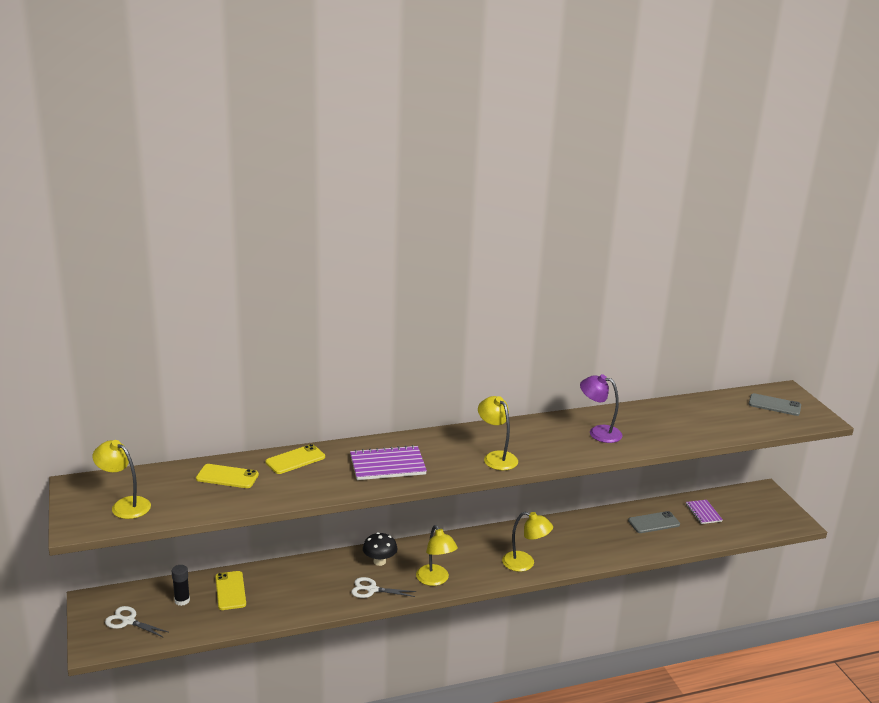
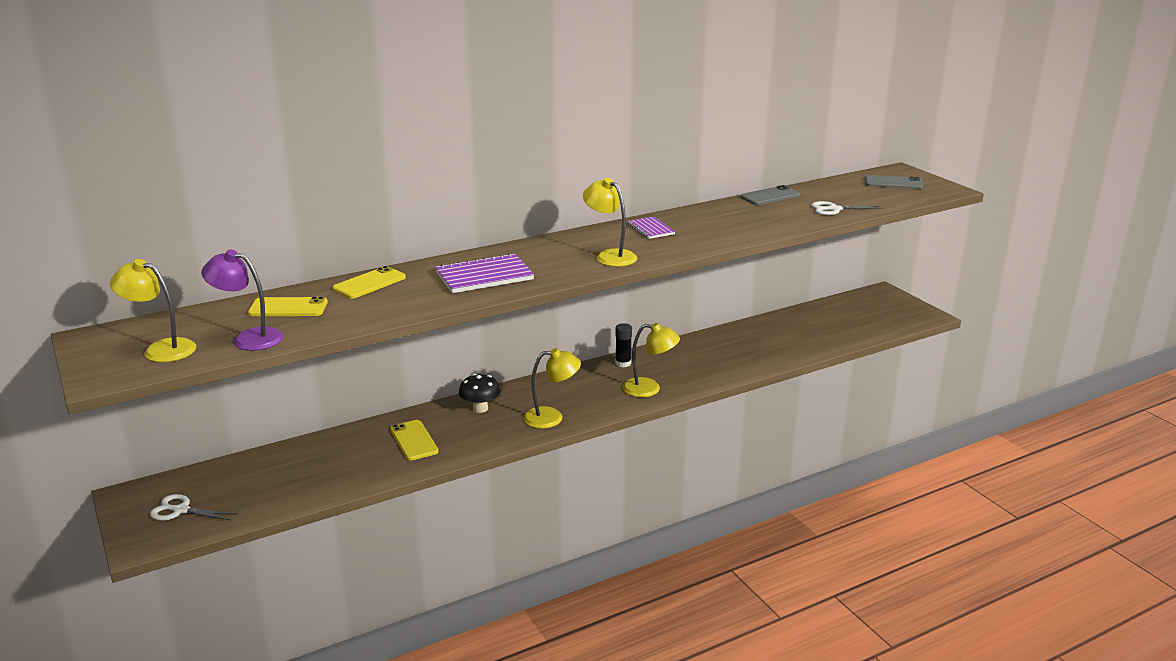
camera: 10 degrees left, 0 degrees up
black glue stick [172,565,190,606] -> black glue stick moved to [615,323,632,367]
yellow phone [215,571,246,610] -> yellow phone moved to [390,420,439,460]
white scissors [351,577,416,598] -> white scissors moved to [811,201,884,215]
yellow lamp [416,525,458,586] -> yellow lamp turned 60 degrees counterclockwise [523,348,581,428]
purple lamp [580,374,623,443] -> purple lamp moved to [201,250,284,351]
grey phone [628,511,680,533] -> grey phone moved to [740,185,800,205]
purple notebook [686,500,723,524] -> purple notebook moved to [627,216,675,239]

